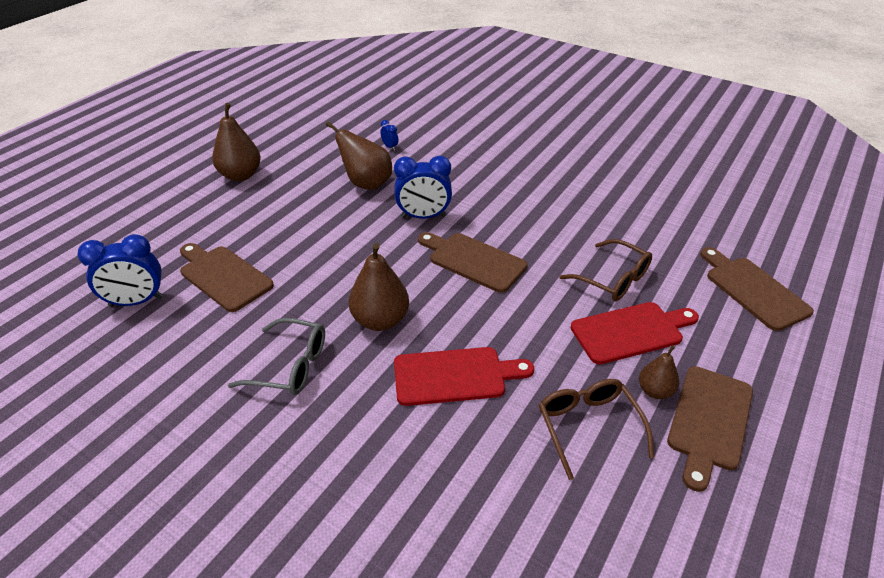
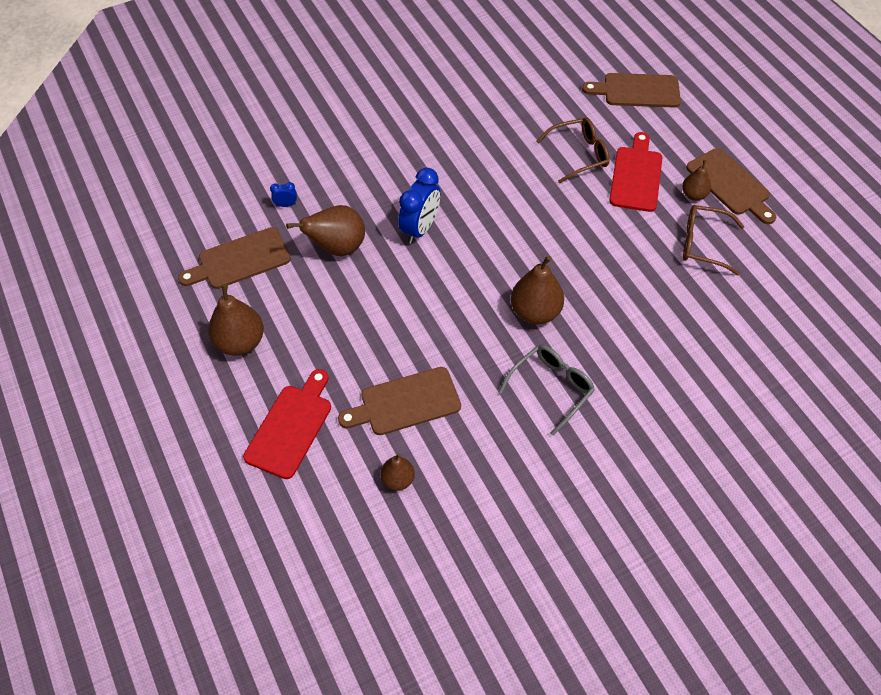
camera: 60 degrees left, 15 degrees up
blue clock [77,234,163,307] -> brown pear [380,453,415,491]
red cutting board [394,347,534,406] -> red cutting board moved to [243,369,331,479]
brown cutting board [418,232,528,293] -> brown cutting board moved to [178,227,291,289]

